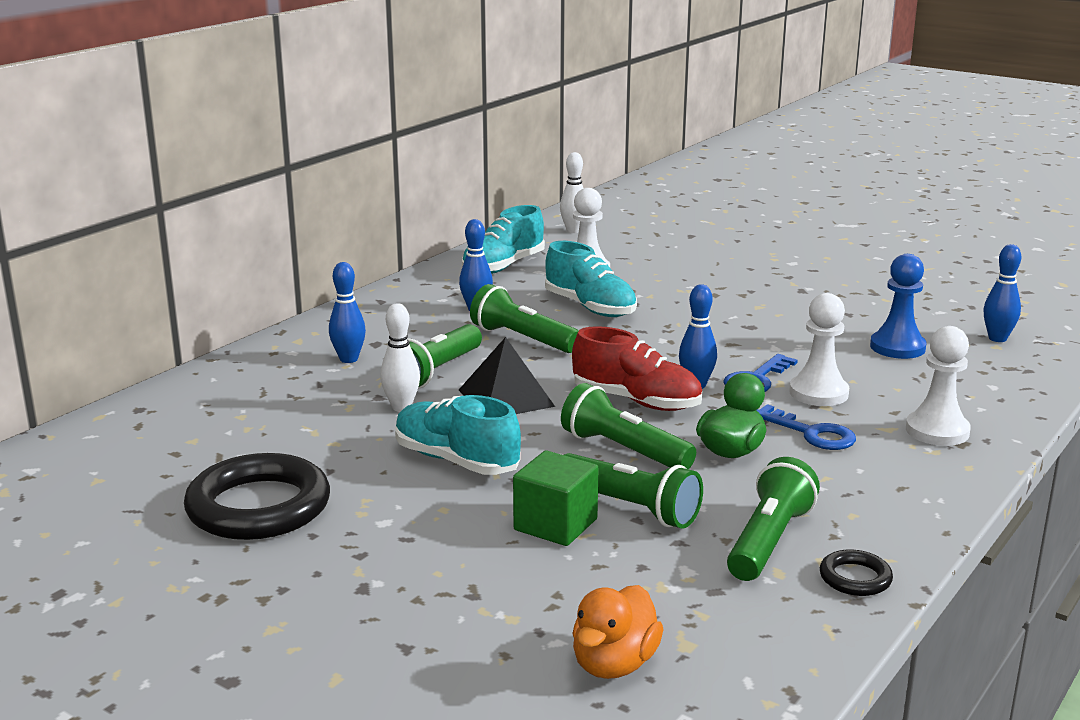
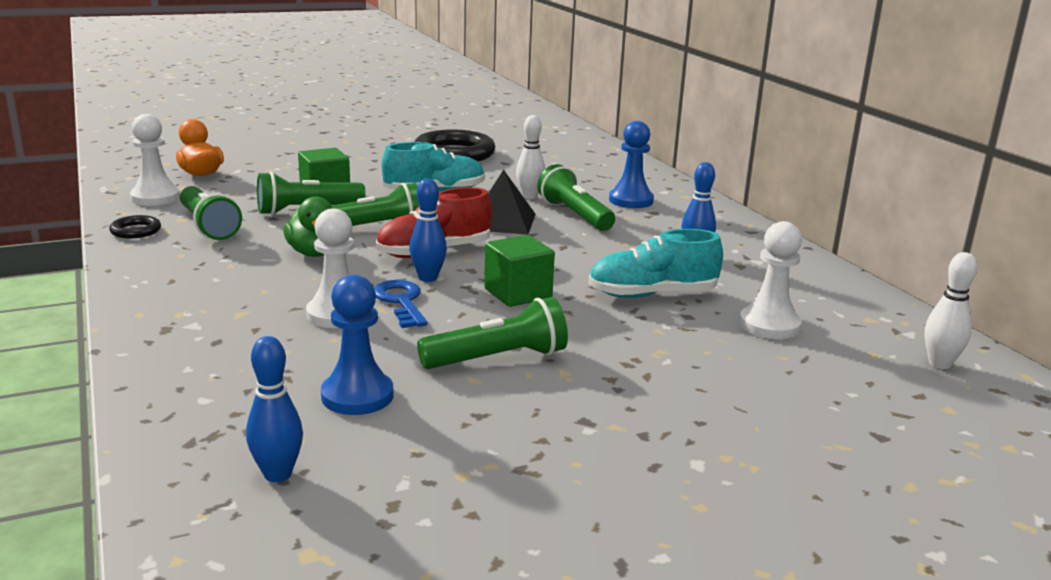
camera: 120 degrees right, 0 degrees up
blue bowling pin [329,262,366,363] -> blue pawn [609,121,654,208]
turquoise shoe [462,205,545,274] -> none
green flashlight [470,284,578,353] -> green flashlight moved to [417,297,568,369]
blue key [756,404,856,450] -> none
white pawn [906,326,971,446] -> white pawn moved to [130,114,180,206]
none -> green cube [484,235,555,307]

